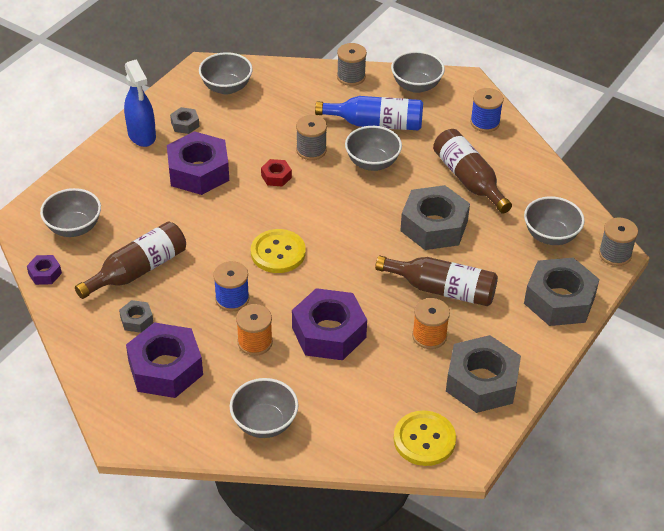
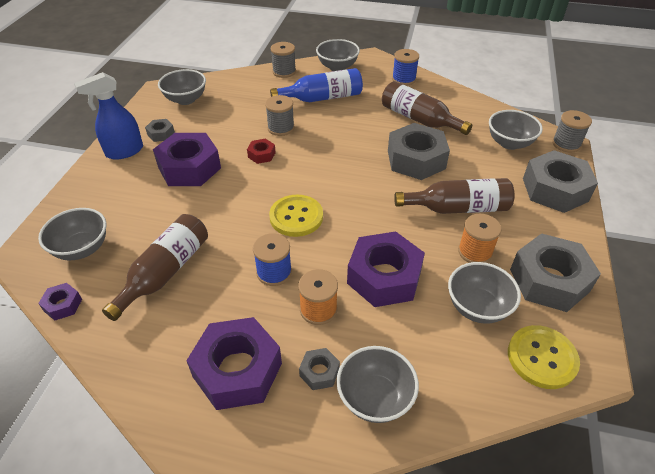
camera: 20 degrees left, 0 degrees up
grey nut [119,300,153,333] -> grey nut moved to [299,348,340,390]
blue spray bottle [124,59,156,147] -> blue spray bottle turned 105 degrees clockwise [74,72,143,160]
grey bowl [345,126,402,171] -> grey bowl moved to [448,262,521,324]

